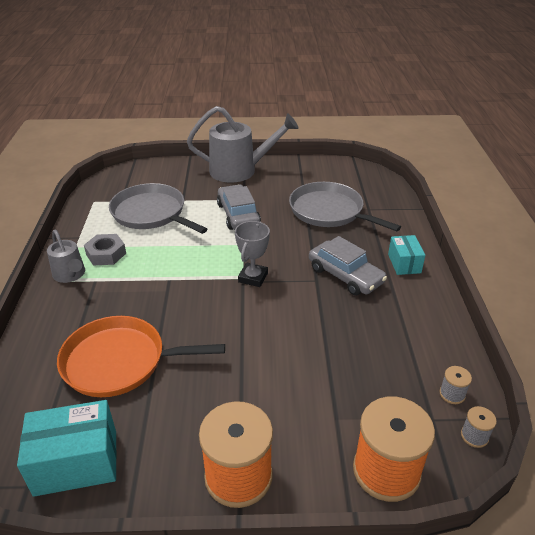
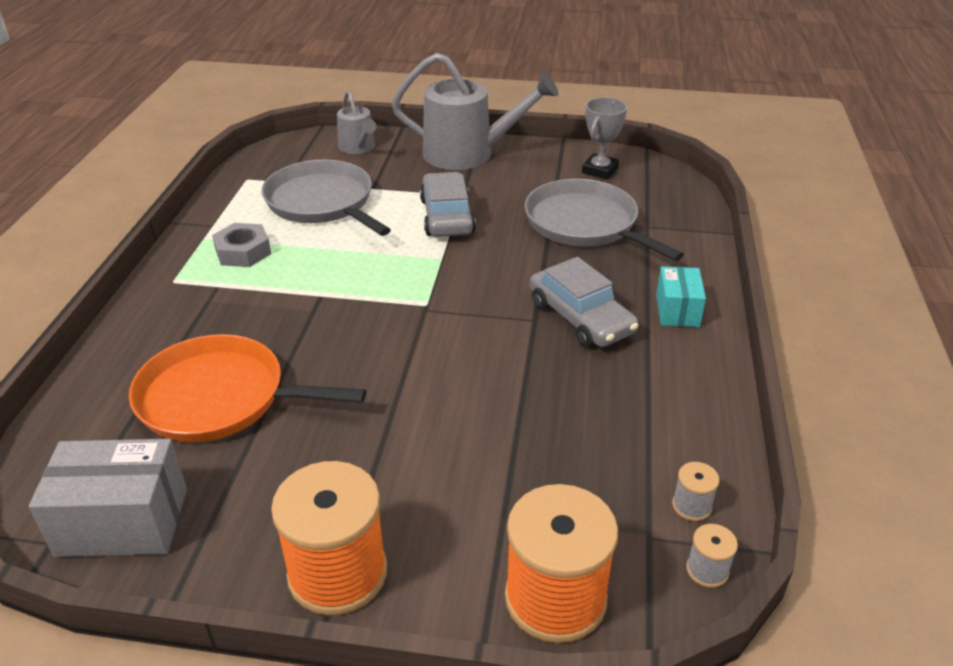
camera: 10 degrees right, 0 degrees up
turquoise box [17,400,117,497] -> grey box [29,439,187,557]
grey watering can [47,230,85,283] -> grey watering can moved to [337,90,376,154]
grey trophy [235,221,270,287] -> grey trophy moved to [582,97,627,179]

